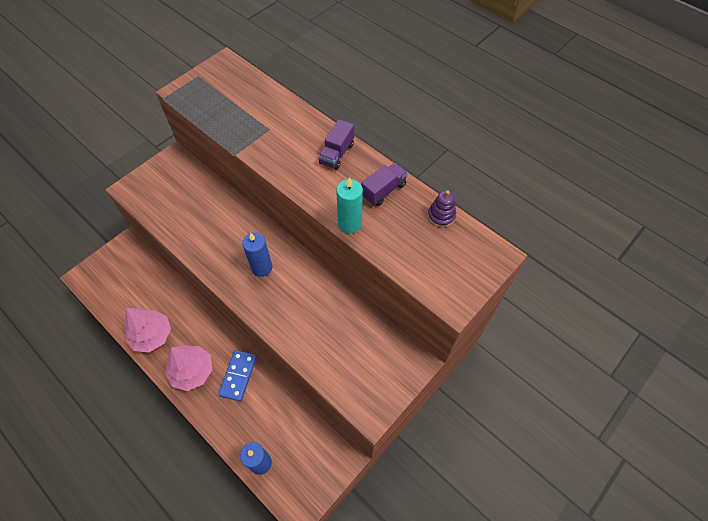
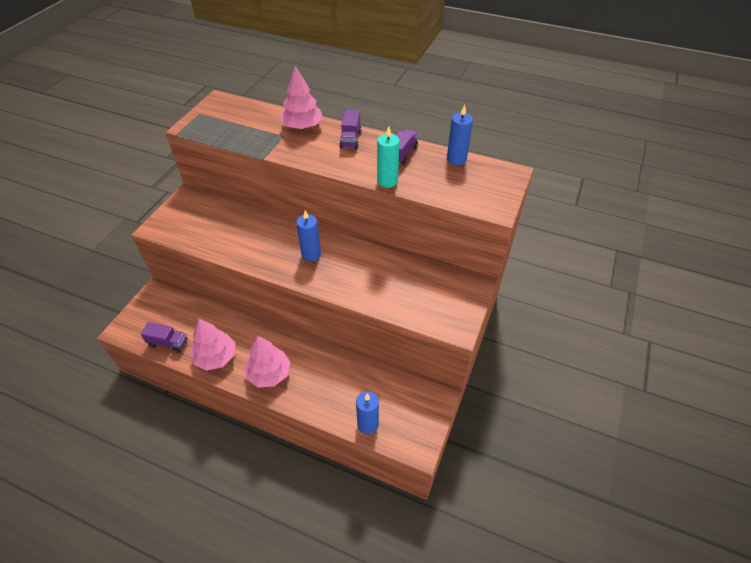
camera: 20 degrees left, 10 degrees down
blue domino [218,350,257,402] -> none
purple stacking toy [428,190,456,228] -> blue candle [447,104,473,166]
none -> purple truck [140,322,188,353]
none -> pink tree [280,66,323,129]

